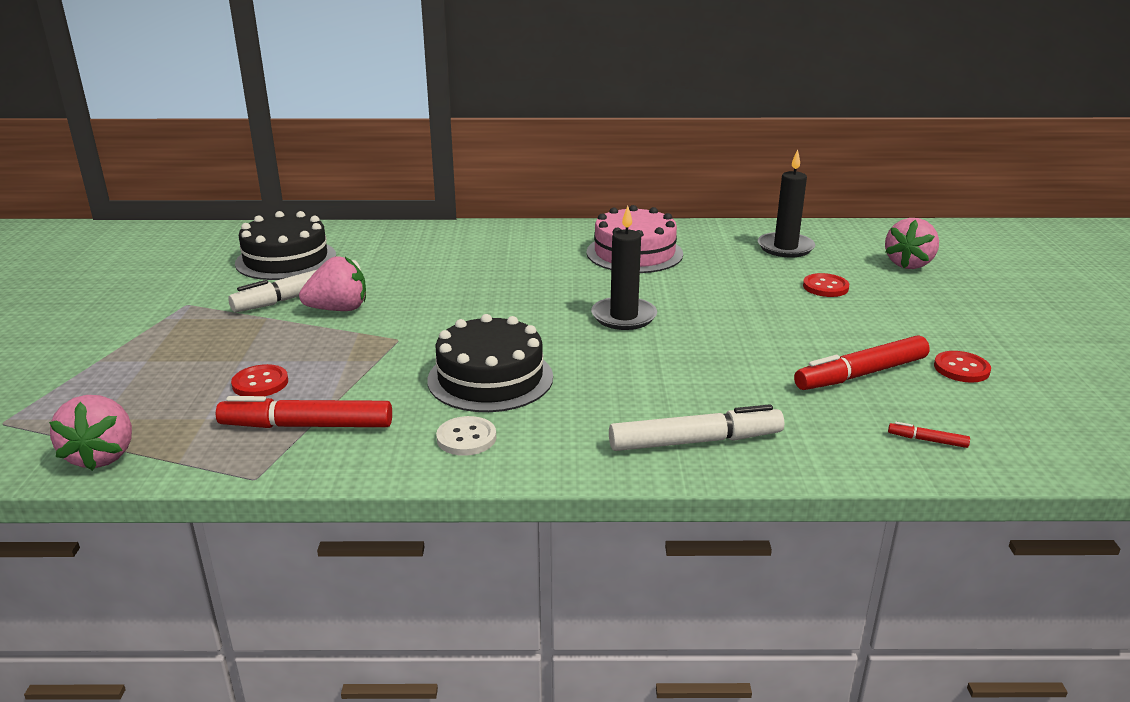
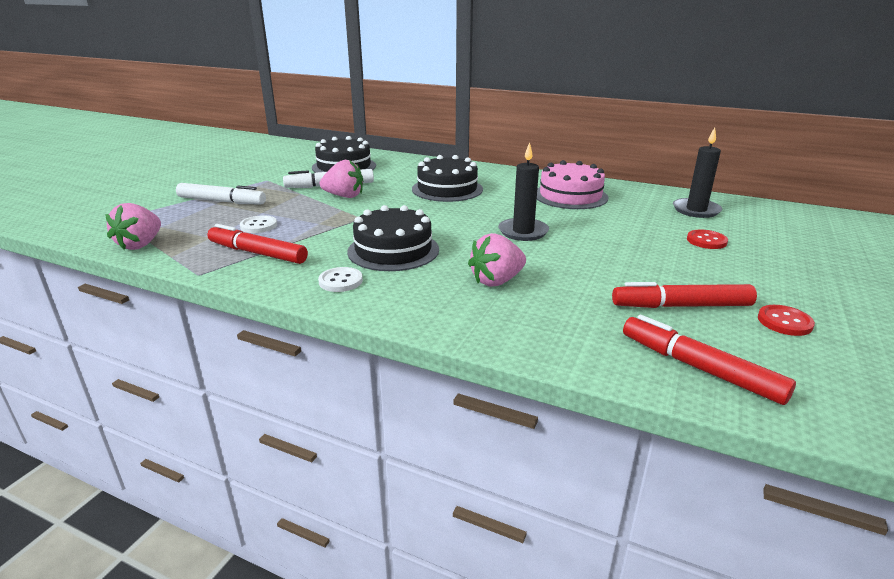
camera: 25 degrees right, 0 degrees up
red button [231,364,288,396] -> white button [240,215,277,233]
white marker [609,404,784,451] -> white marker moved to [176,183,266,204]
pink strawberry [885,218,939,269] -> pink strawberry moved to [468,233,526,287]
red marker [888,422,970,448] -> red marker [623,315,796,405], size x2.30
none -> black cake [412,155,483,202]

